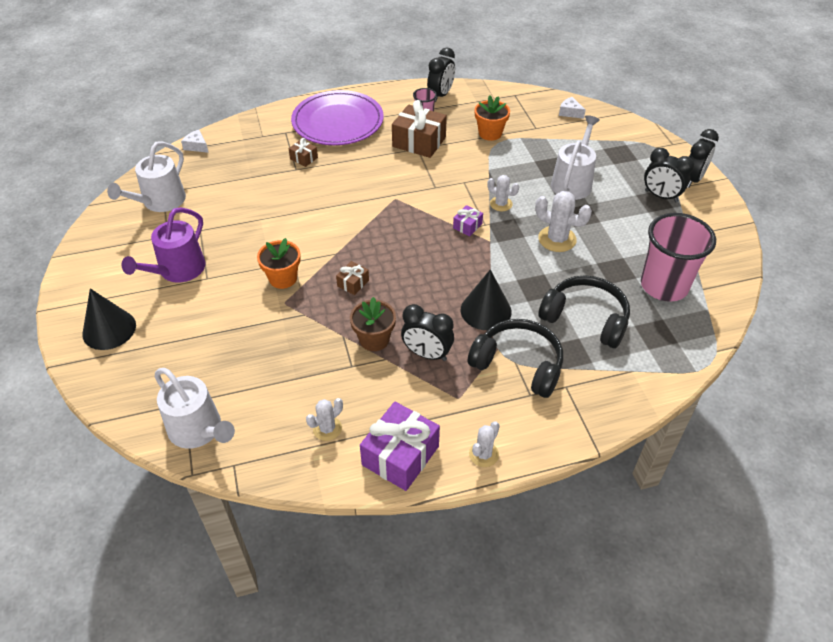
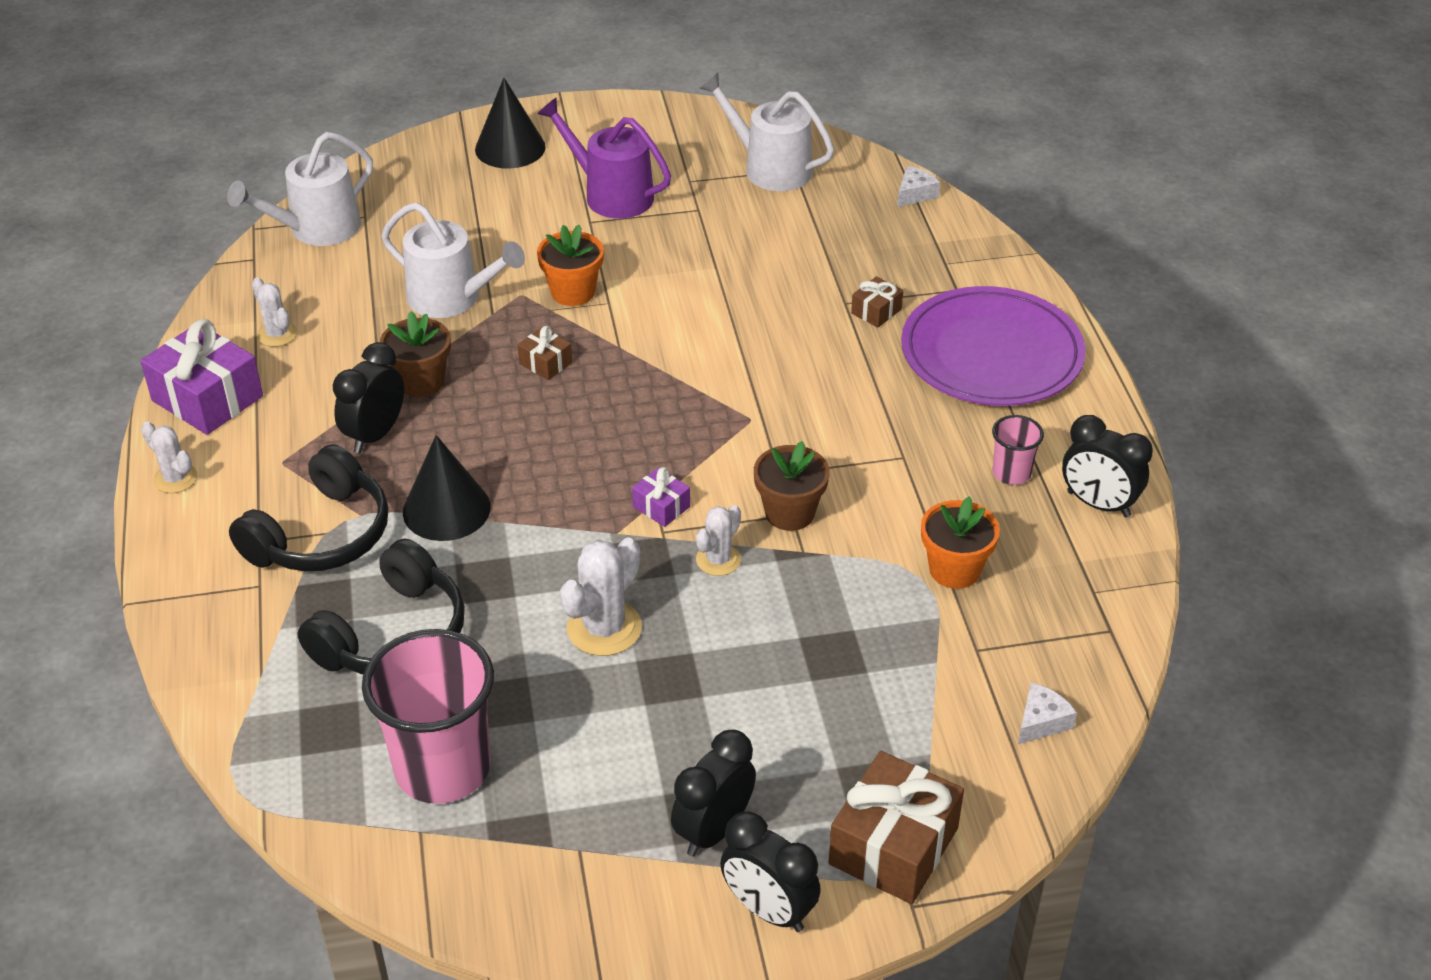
camera: 95 degrees right, 5 degrees down
brown gift [392,100,447,158] -> brown gift moved to [829,751,964,904]
white watering can [551,115,600,200] -> white watering can moved to [381,202,525,318]
none -> brown flower pot [754,441,830,531]

